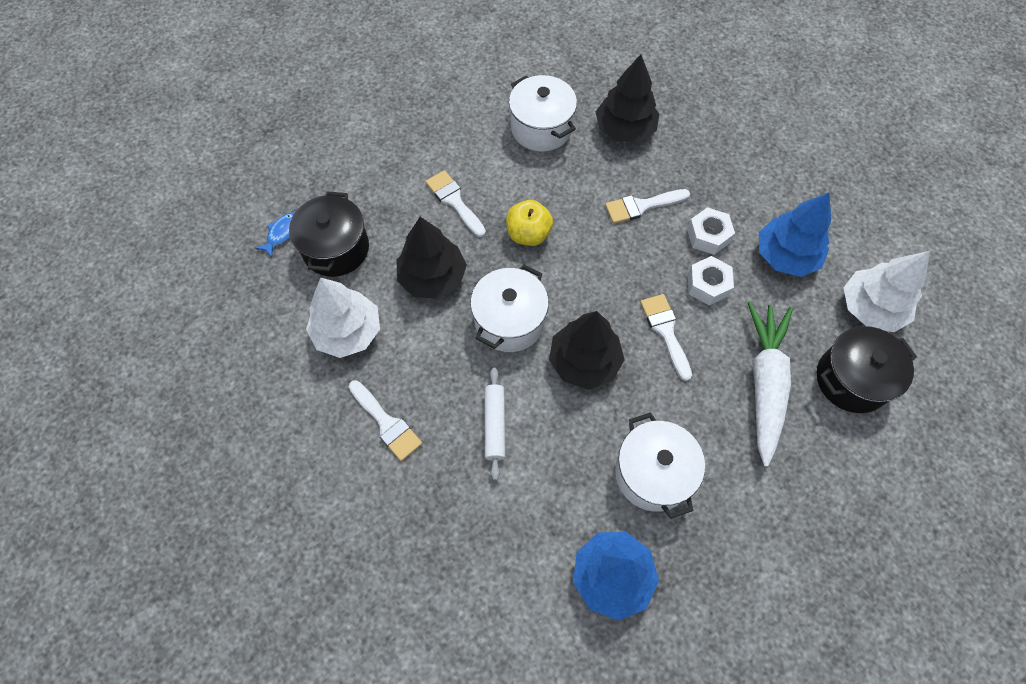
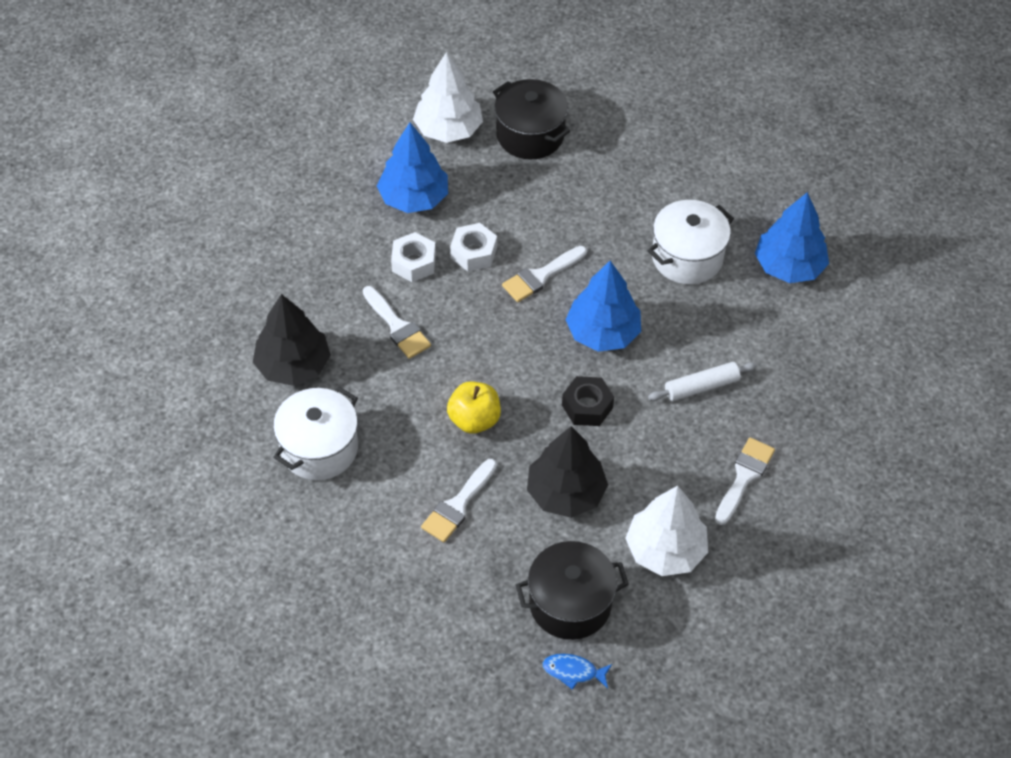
camera: 110 degrees left, 10 degrees down
white pot [470,264,549,352] -> black nut [562,376,614,426]
black tree [549,311,625,390] -> blue tree [566,261,641,352]
white carrot [748,302,793,467] -> none

